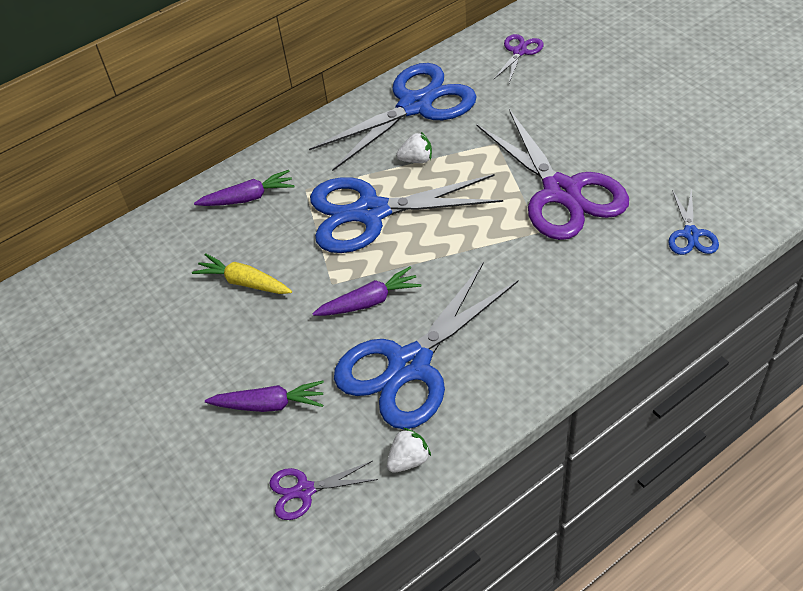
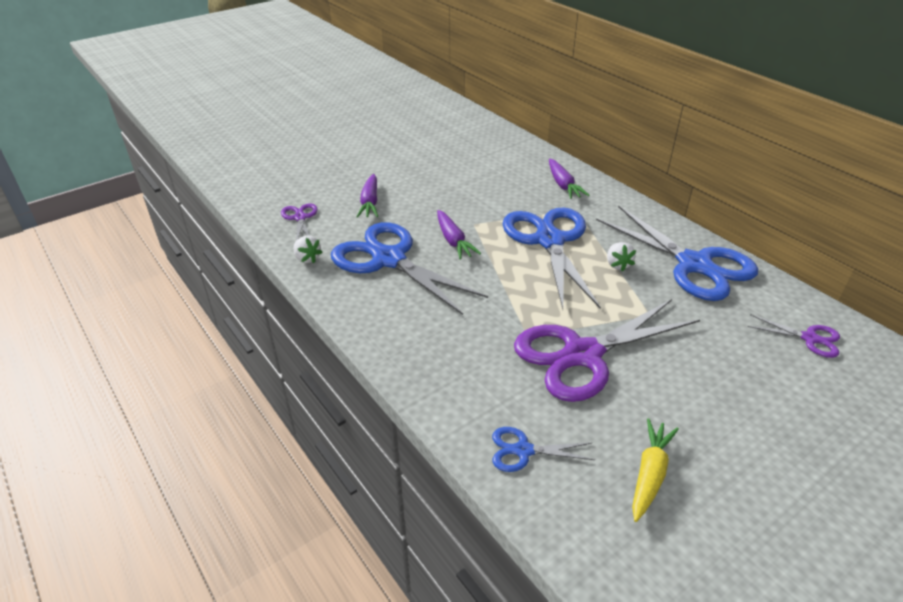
camera: 85 degrees right, 10 degrees down
yellow carrot [192,253,292,294] -> yellow carrot moved to [632,418,679,522]

